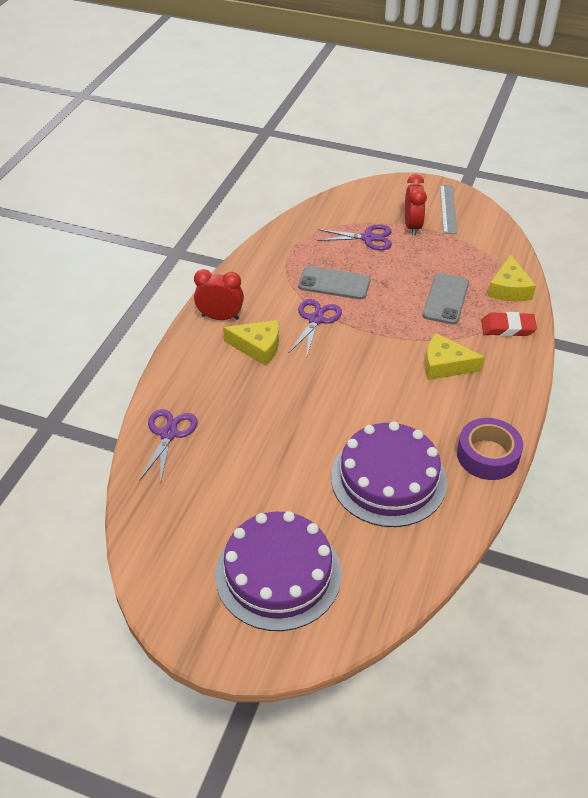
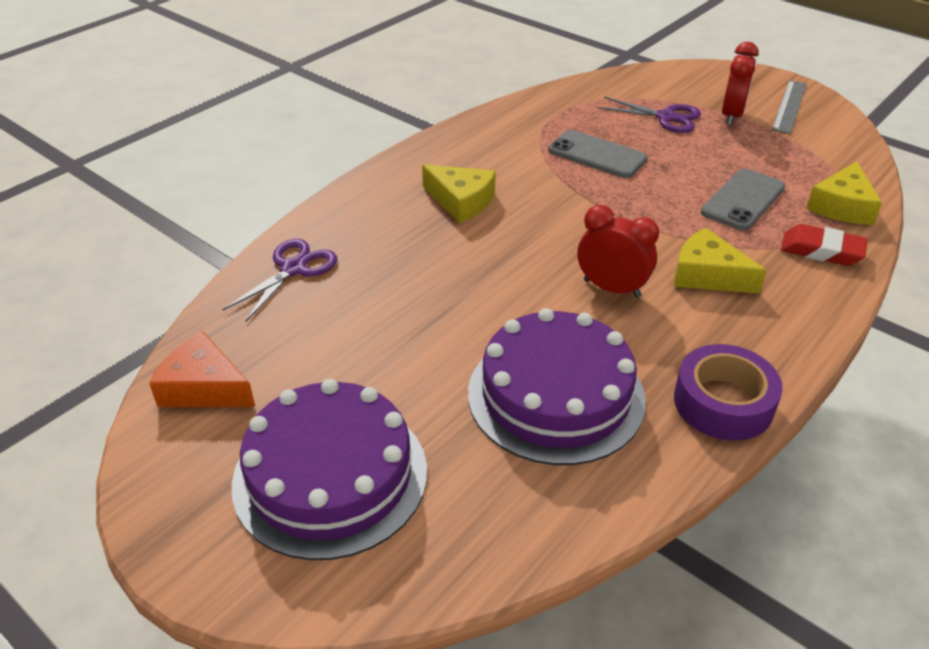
camera: 20 degrees right, 5 degrees down
red clock [194,269,244,320] -> red clock moved to [578,205,659,298]
purple scissors [289,299,342,359] -> none
none -> orange cheese [149,331,255,407]

